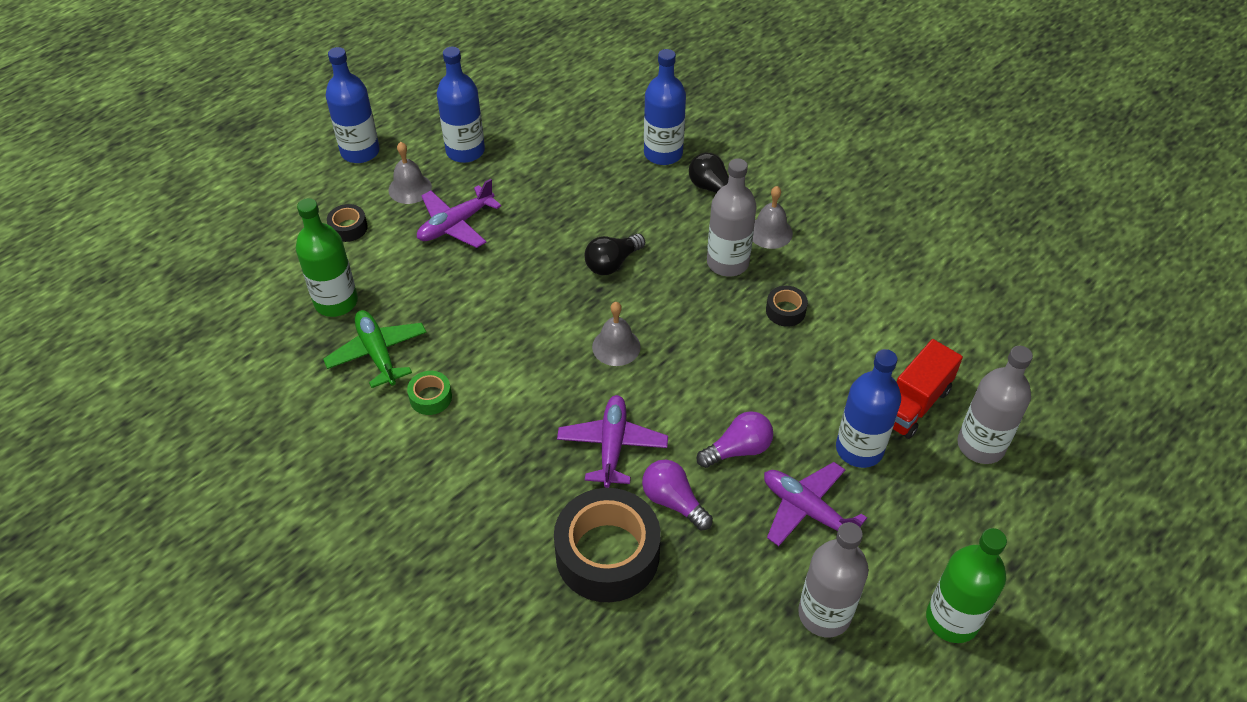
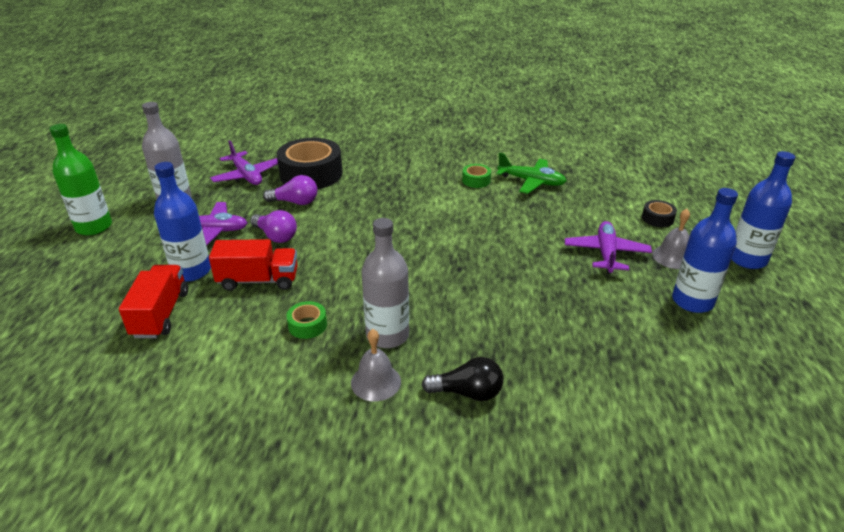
camera: 140 degrees right, 15 degrees down
green bottle [296,198,358,317] -> none
purple plane [557,395,668,488] -> purple plane moved to [210,140,278,185]
black light bulb [585,234,645,275] -> none
grey bell [592,302,641,366] -> none
blue bottle [644,49,686,165] -> none
purple light bulb [697,411,773,468] -> purple light bulb turned 75 degrees counterclockwise [250,210,297,243]
black tape [766,286,808,327] -> green tape [286,301,327,339]
grey bottle [957,346,1033,464] -> none
none -> red truck [209,239,298,291]

